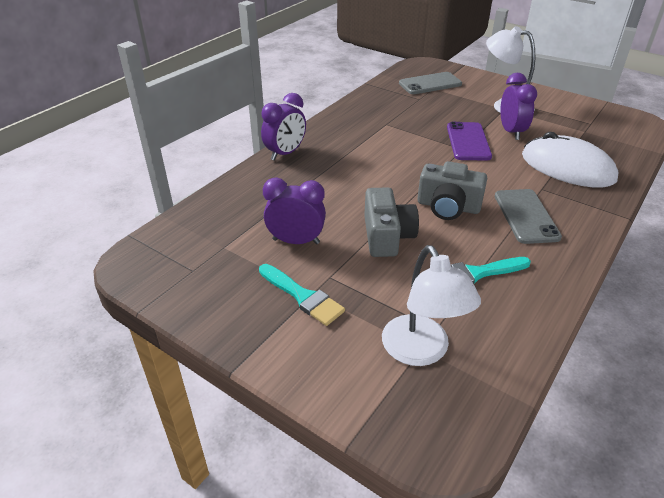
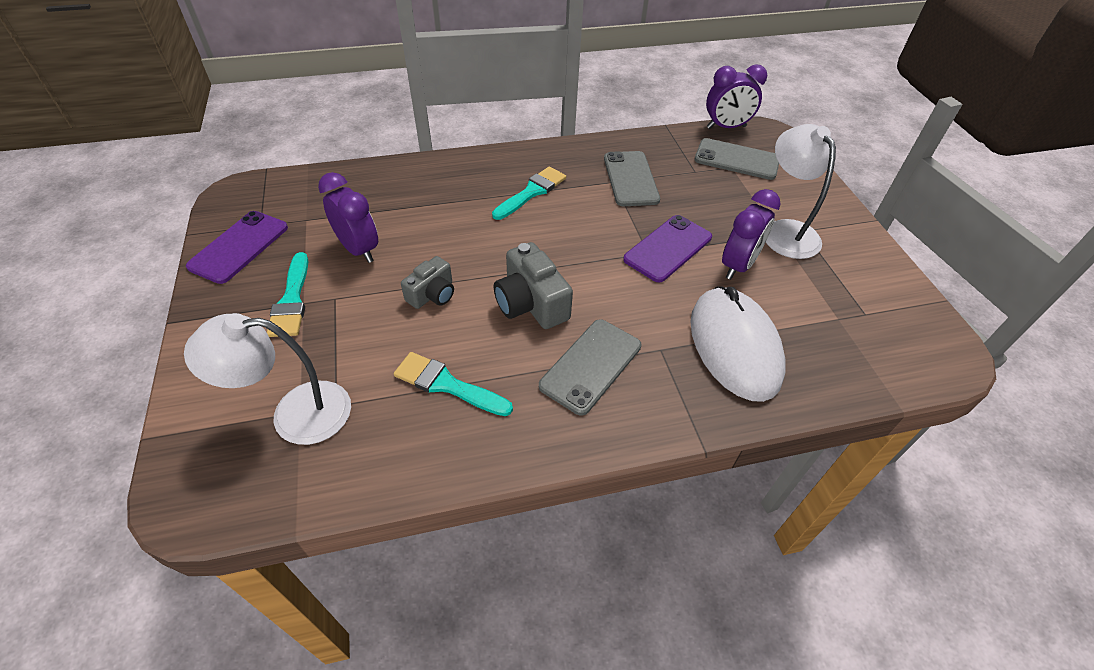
camera: 40 degrees right, 10 degrees up
purple clock [261,93,306,161] -> purple clock moved to [706,64,767,129]
grey camera [364,187,419,257] -> grey camera [401,256,454,309], size x0.64
white lamp [382,245,481,366] -> white lamp turned 60 degrees clockwise [184,313,351,445]
none -> purple phone [186,211,288,284]
none -> turquoise brush [492,167,566,220]
none -> grey phone [604,151,660,206]

